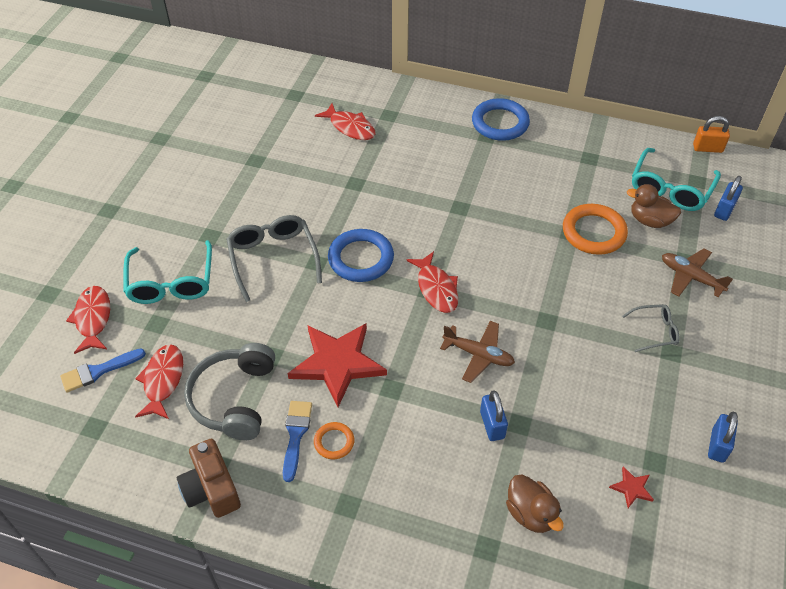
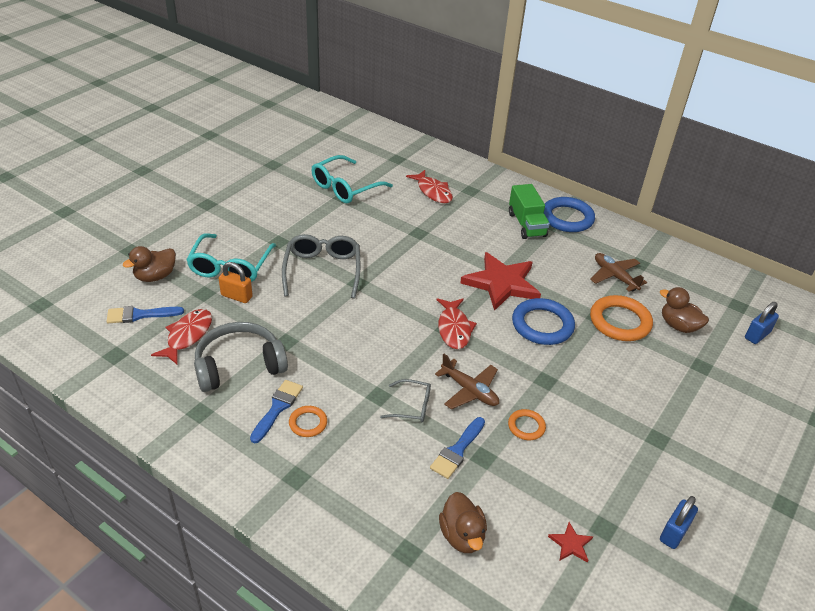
camera: 15 degrees right, 10 degrees down
red fish [66,286,110,354] -> brown duck [123,246,176,282]
brown camera [177,439,241,518] -> none
grey headphones [184,343,275,440] -> grey headphones turned 45 degrees clockwise [194,322,288,392]
red star [288,323,387,407] -> red star moved to [460,252,541,311]
blue ring [328,229,394,282] -> blue ring moved to [512,298,575,345]
blue padlock [480,390,508,441] -> blue brush [430,417,485,479]
grey glasses [622,304,680,352] -> grey glasses moved to [380,379,431,422]
turquoise glasses [632,148,721,211] -> turquoise glasses moved to [312,155,393,203]
brown plane [662,248,733,297] -> brown plane moved to [590,253,647,292]
orange padlock [693,116,730,153] -> orange padlock moved to [219,262,253,303]
none -> orange ring [508,409,546,440]
none -> green truck [509,184,550,239]

